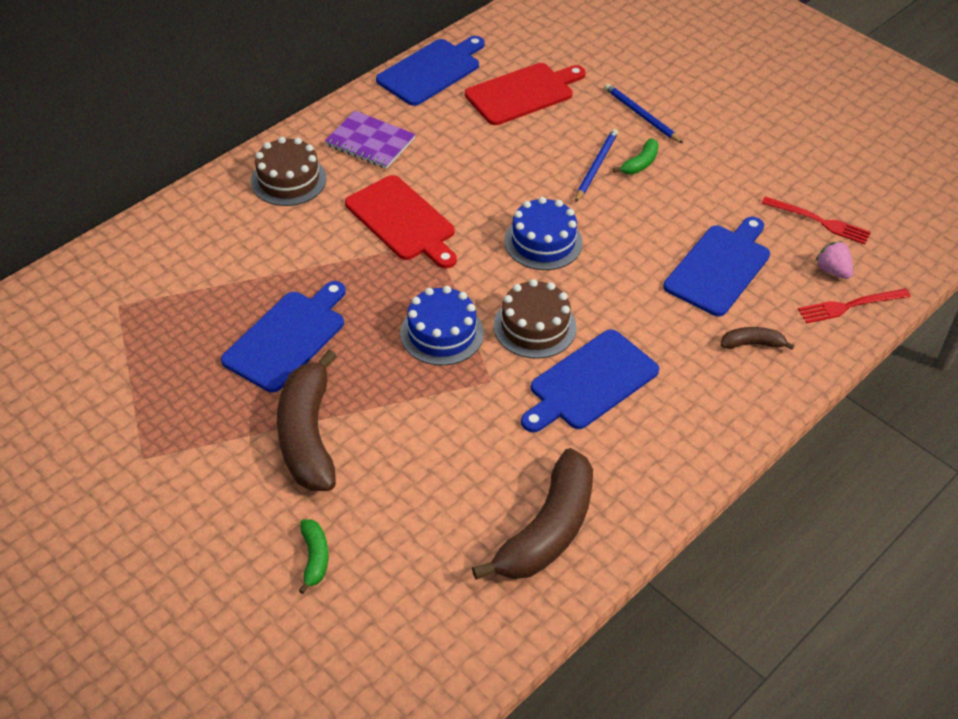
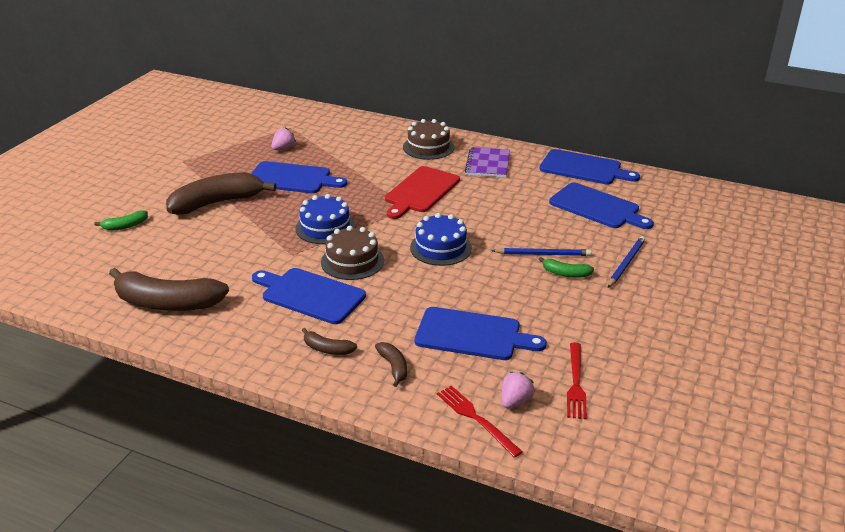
camera: 70 degrees right, 15 degrees down
red cutting board [465,63,586,125] -> blue cutting board [549,182,654,229]
none -> pink strawberry [271,127,296,150]
none -> brown banana [302,328,357,355]

